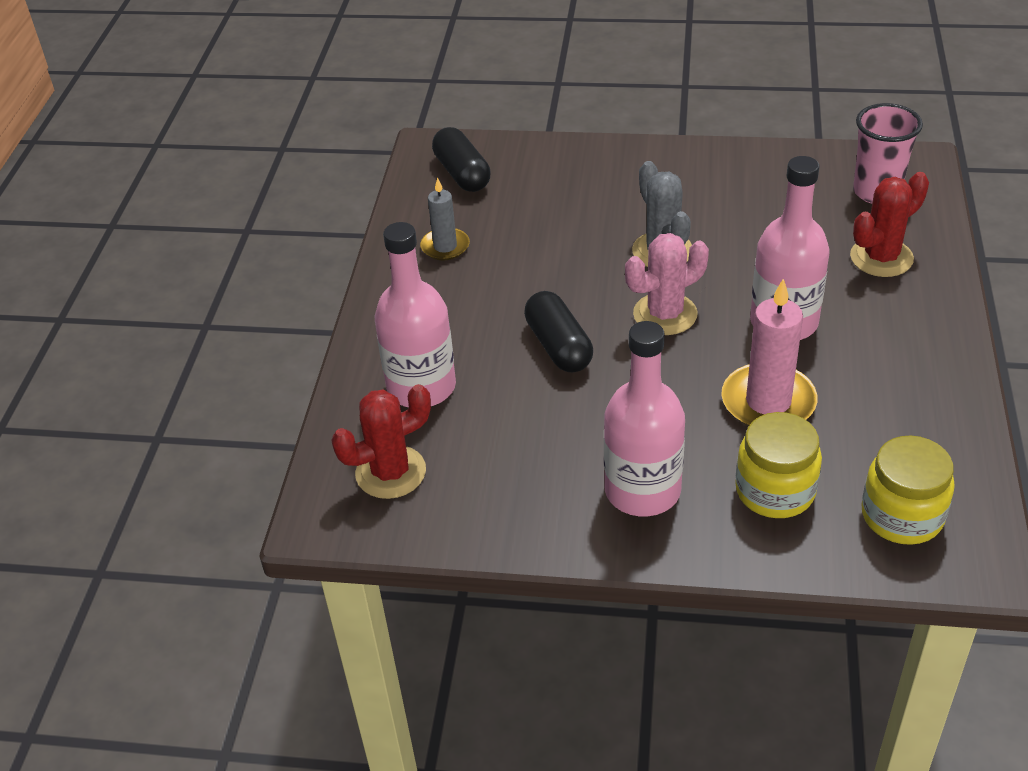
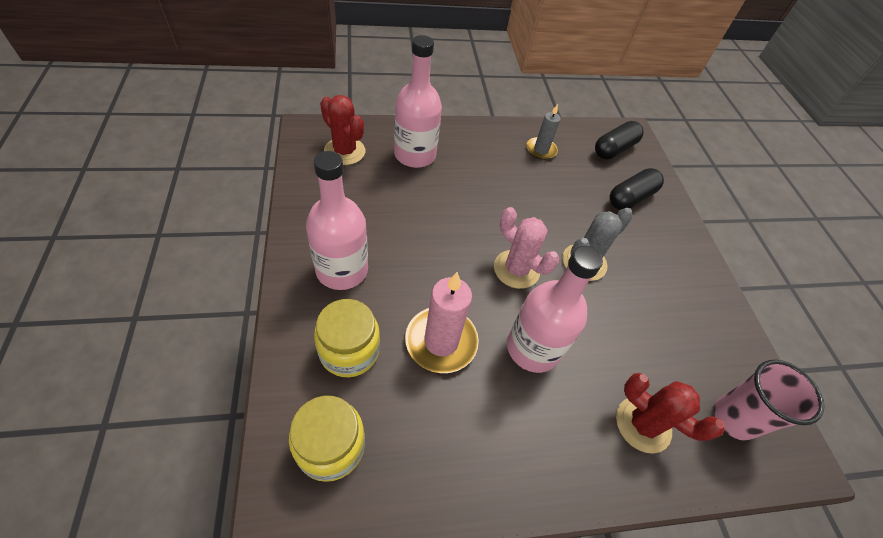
camera: 65 degrees right, 10 degrees up
black capsule [524,291,593,373] -> black capsule moved to [610,168,664,210]

